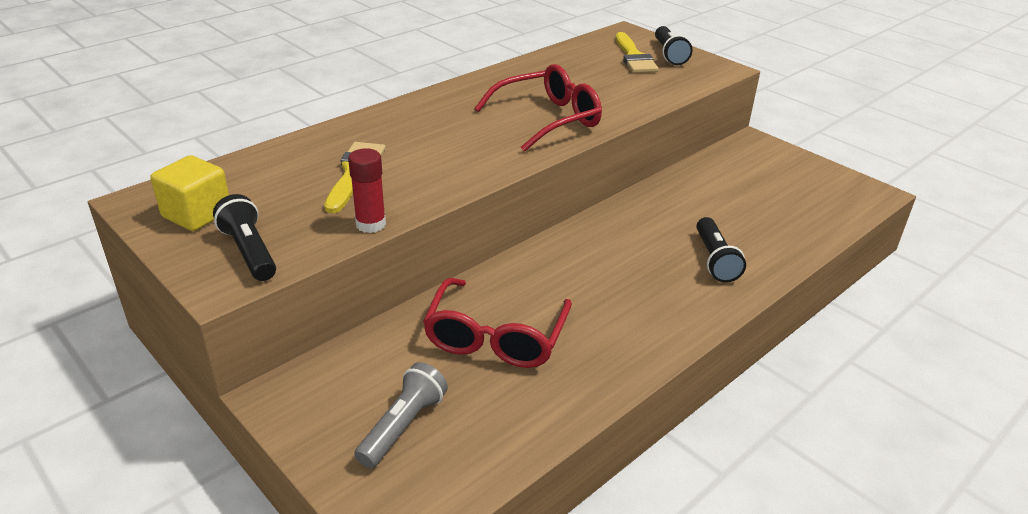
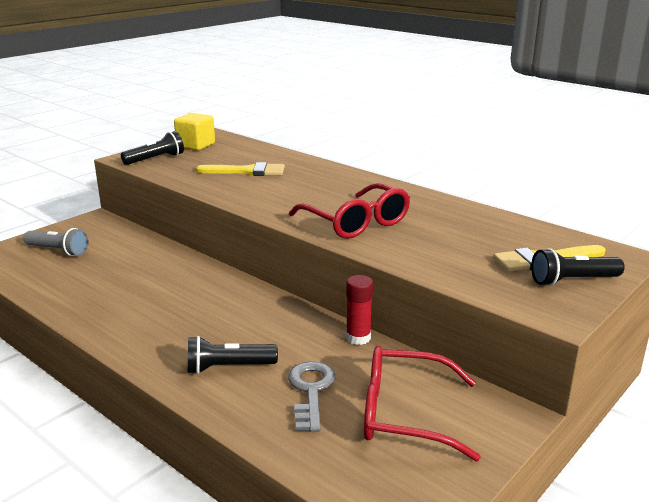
camera: 85 degrees right, 10 degrees down
red glue stick [348,148,386,233] -> red glue stick moved to [346,275,373,345]
red glasses [423,278,572,368] -> red glasses moved to [364,346,481,461]
none -> grey key [288,362,335,432]

